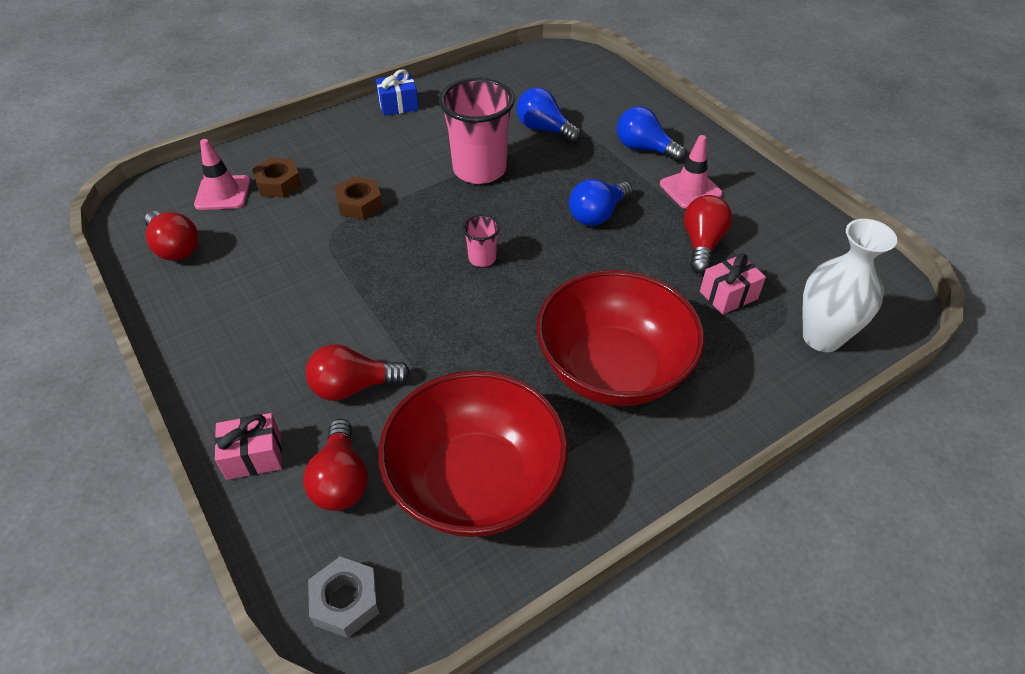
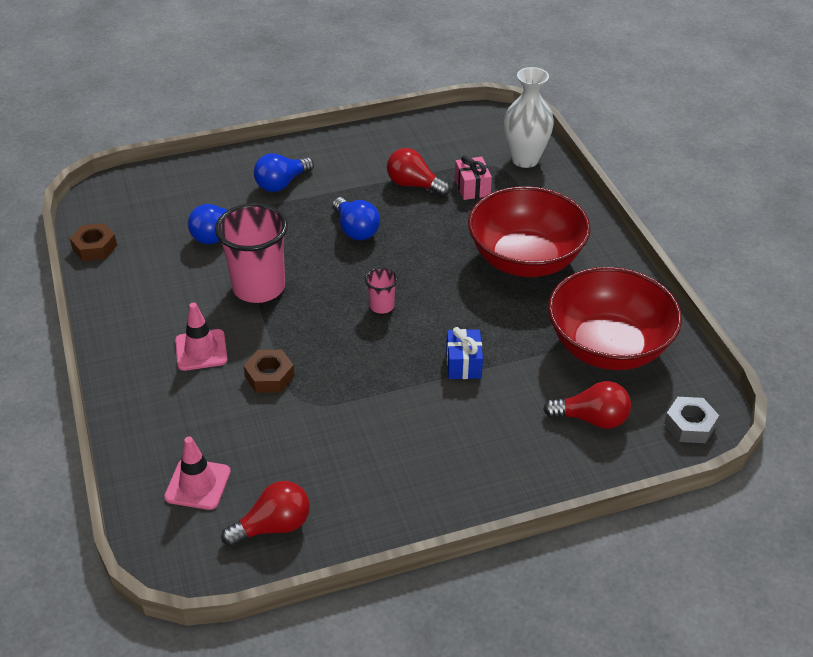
camera: 75 degrees left, 5 degrees down
pink gift [214,413,282,480] -> none
brown nut [252,158,302,198] -> brown nut moved to [70,223,117,261]
red light bulb [306,344,410,401] -> none
blue gift [376,69,419,116] -> blue gift moved to [446,327,483,379]
pink traffic cone [660,135,723,209] -> pink traffic cone moved to [175,302,228,371]

